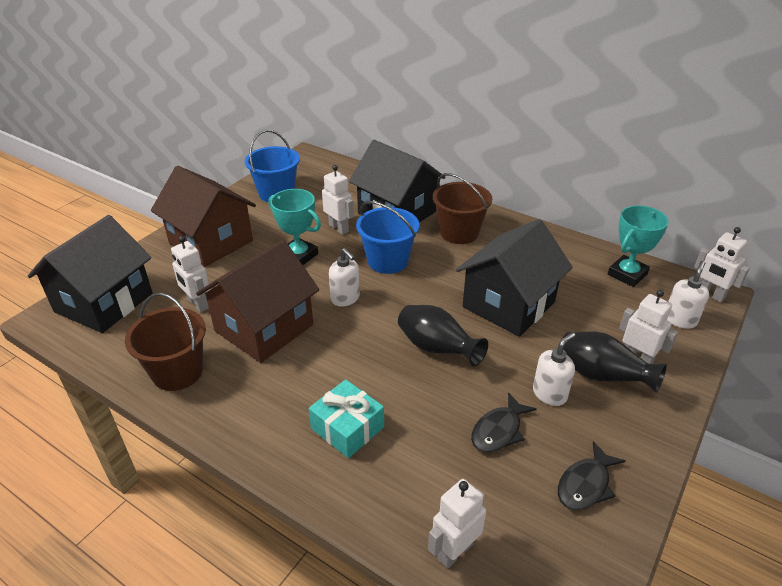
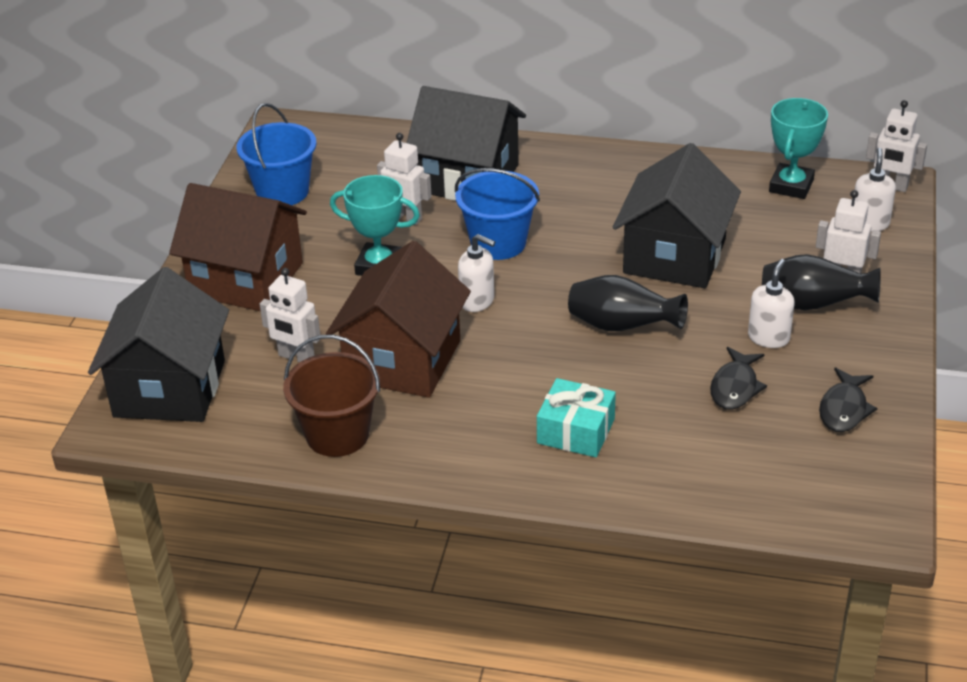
camera: 20 degrees left, 0 degrees up
white robot [428,479,486,569] -> none
brown bucket [433,173,492,244] -> none

